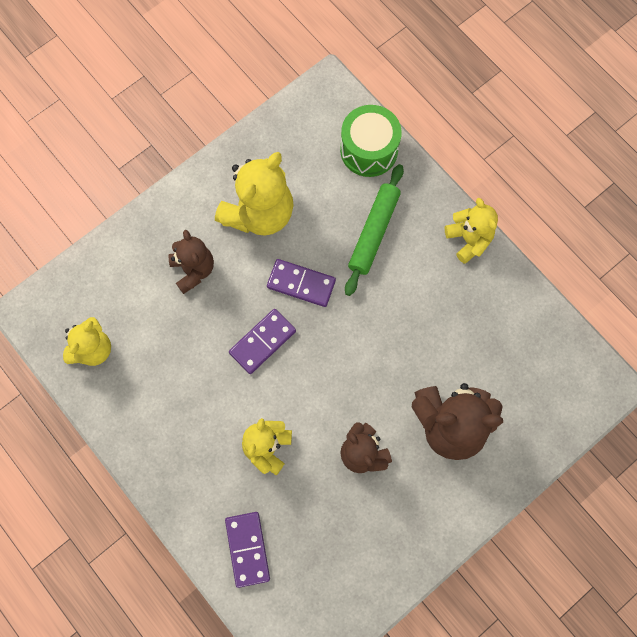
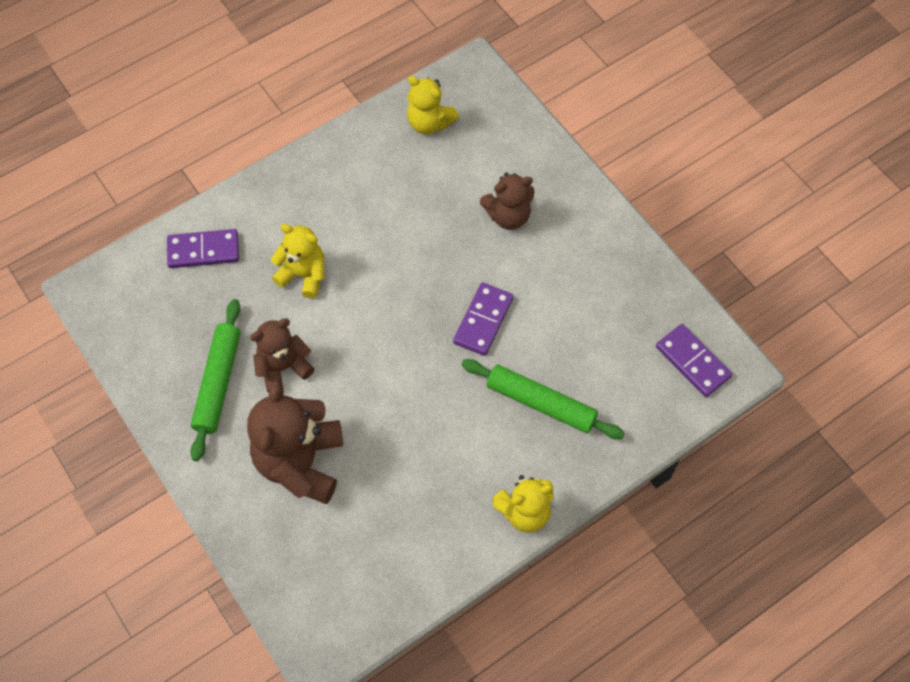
camera: 95 degrees right, 10 degrees down
yellow teddy bear [215,152,294,236] -> none
purple domino [229,309,296,374] -> purple domino moved to [656,324,732,397]
green drum [340,105,402,177] -> none
none -> green rolling pin [190,299,241,461]

